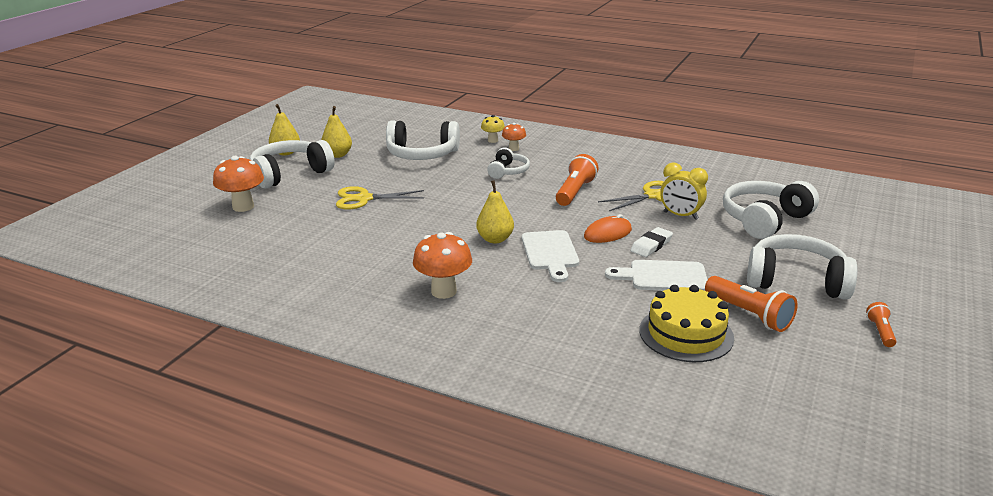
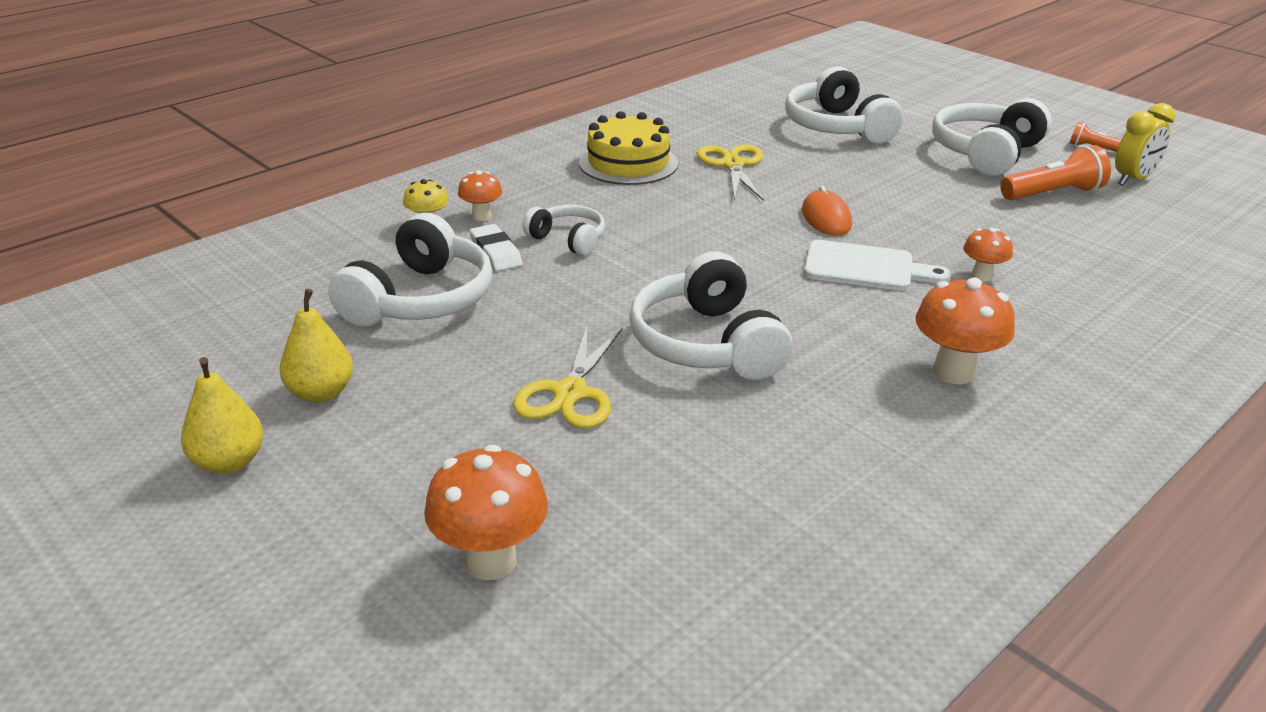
camera: 70 degrees left, 5 degrees up
white headphones [250,140,335,189] -> white headphones moved to [629,252,792,380]
yellow pear [476,180,514,243] -> none
orange flashlight [556,154,599,206] -> none
white cutting board [605,260,707,291] -> none
white eraser [630,227,673,257] -> white eraser moved to [470,224,523,271]
yellow cake [639,285,734,362] -> yellow cake moved to [579,111,678,185]
yellow clock [660,162,708,220] -> yellow clock moved to [1115,103,1175,185]
none -> orange mushroom [963,228,1013,282]

